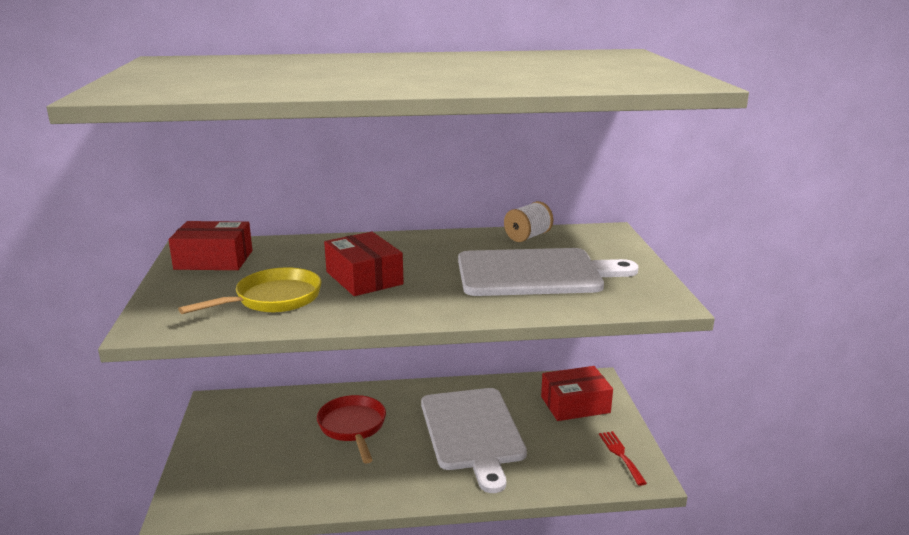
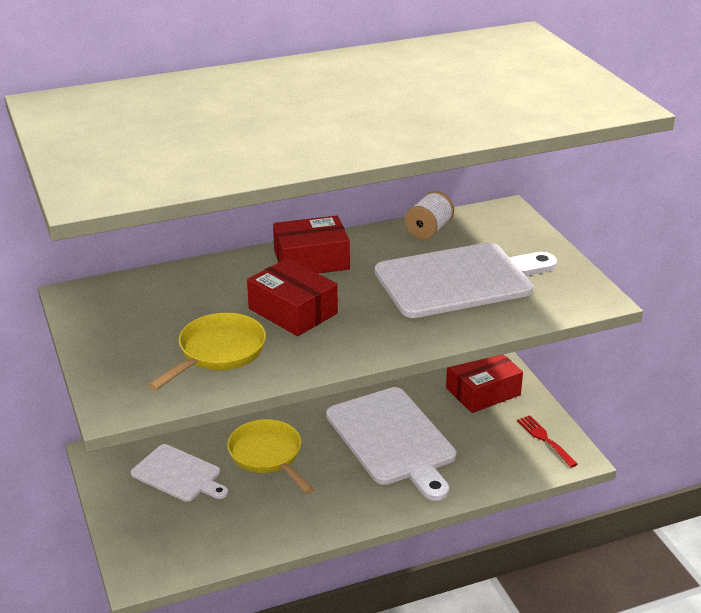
camera: 15 degrees left, 10 degrees up
red box [168,221,252,270] -> red box moved to [273,216,350,274]
red pan [317,395,386,464] -> yellow pan [227,419,314,494]
none -> white cutting board [131,444,228,502]

